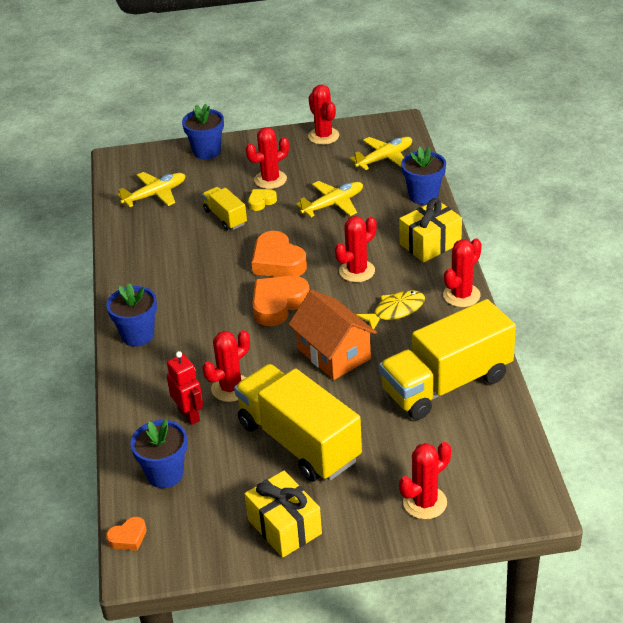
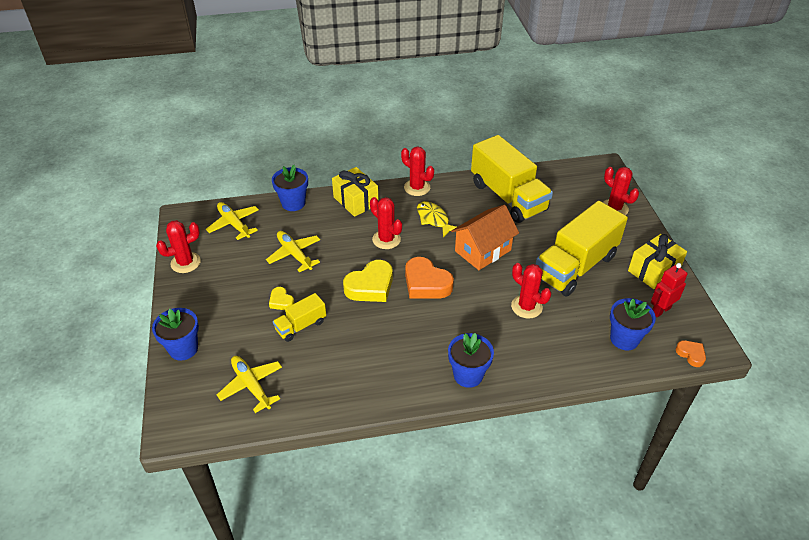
camera: 95 degrees left, 5 degrees up
red robot [167,351,203,425] -> red robot moved to [651,263,688,317]
red cactus [246,127,289,189] -> none
orange heart [252,231,307,277] -> yellow heart [343,260,393,302]

